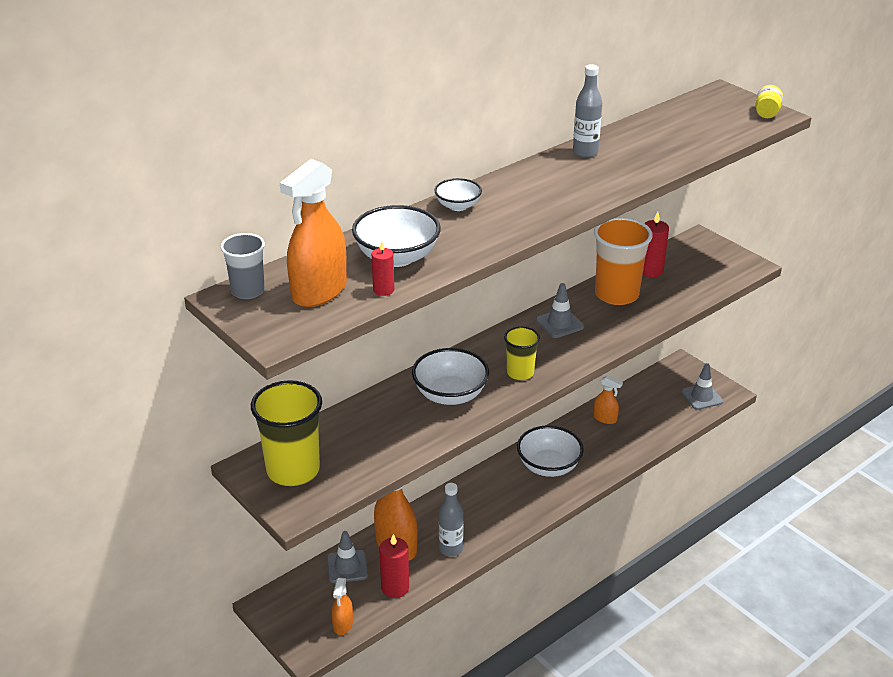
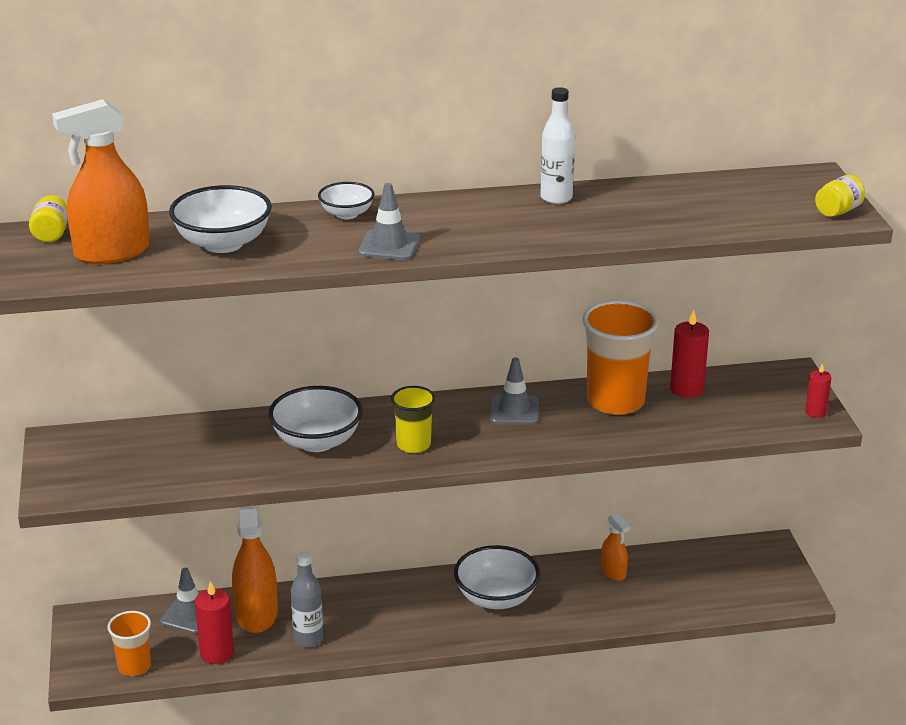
camera: 30 degrees right, 5 degrees down
grey cup [220,233,265,299] -> yellow jar [29,195,68,242]
yellow cup [251,380,322,486] -> none
orange spray bottle [332,578,353,635] -> orange cup [108,611,151,676]
red candle [372,242,394,296] -> red candle moved to [805,364,832,418]
grey bottle [573,64,602,158] -> white bottle [540,87,575,204]
grey traffic cone [681,363,723,410] -> grey traffic cone moved to [358,183,420,260]

